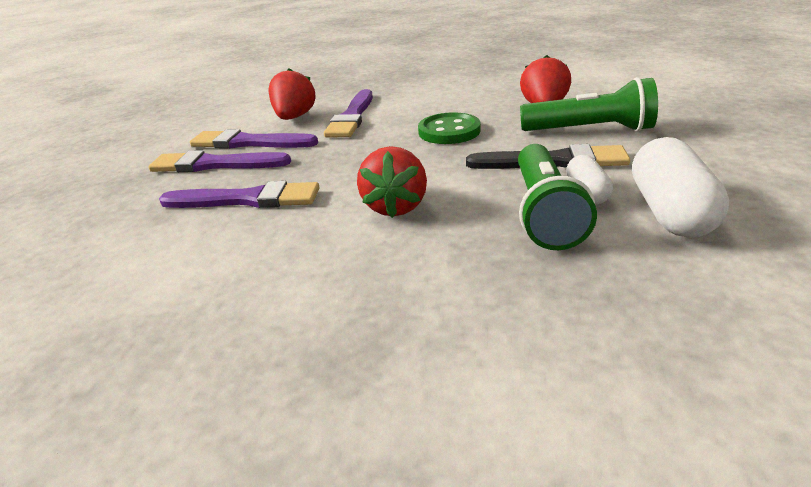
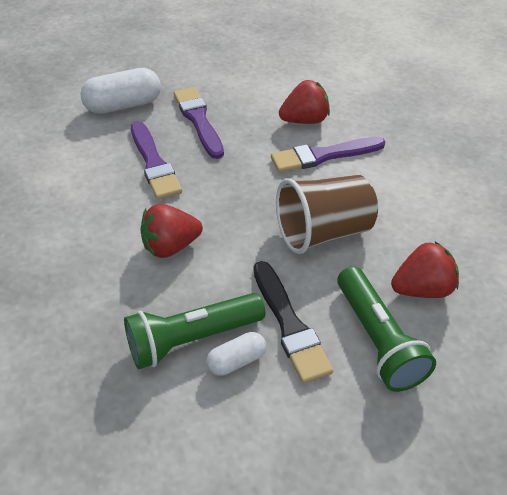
camera: 60 degrees right, 15 degrees up
purple brush [190,129,318,149] -> none
green button [418,112,480,144] -> brown cup [276,175,378,254]
white capsule [632,137,729,238] -> white capsule moved to [80,68,161,114]

